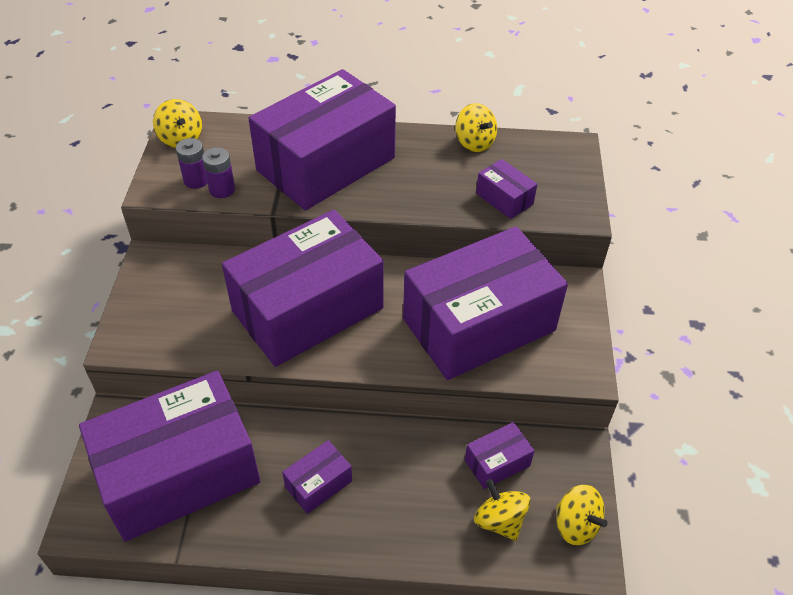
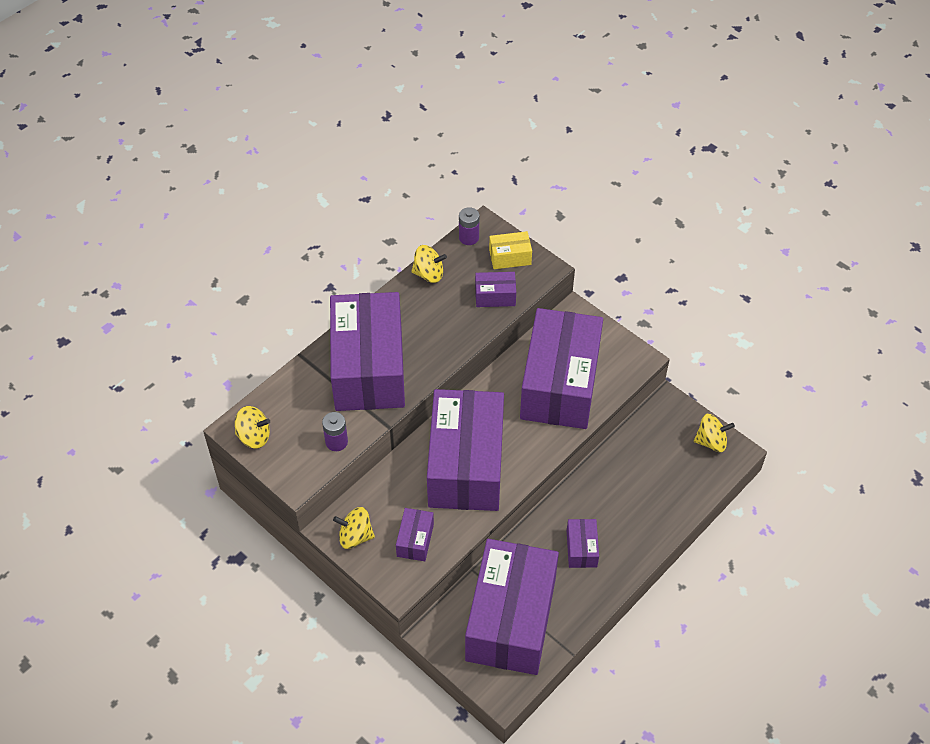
camera: 50 degrees left, 5 degrees up
purple battery [176,138,207,189] -> purple battery moved to [459,207,479,245]
purple box [465,422,535,489] -> purple box moved to [396,508,434,561]
yellow spinning top [474,479,530,541] -> yellow spinning top moved to [333,507,375,549]
none -> yellow box [489,231,532,269]

